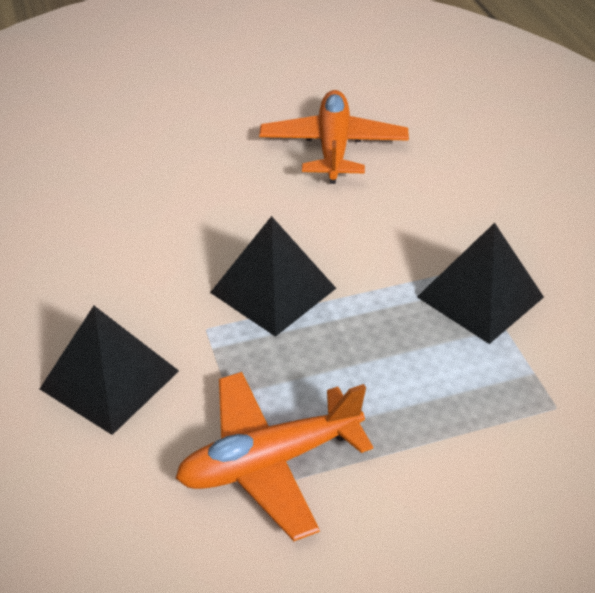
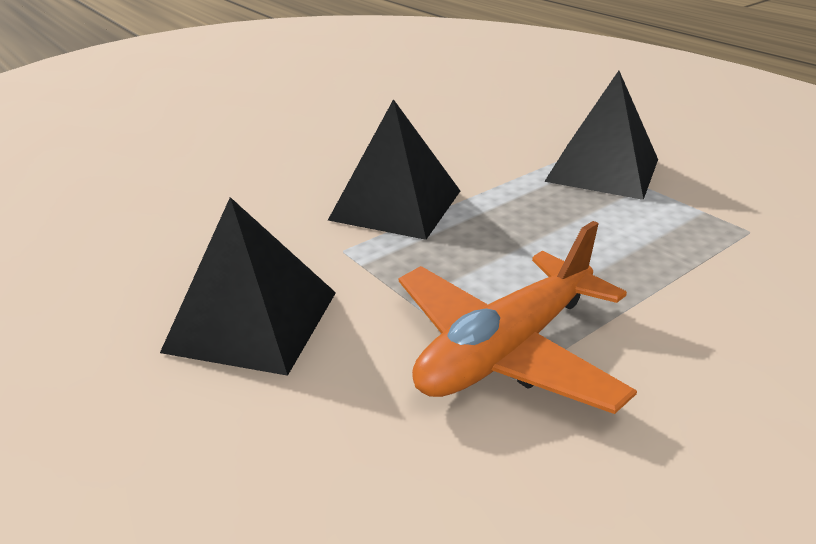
camera: 20 degrees left, 10 degrees down
orange plane [259,90,409,184] -> none

